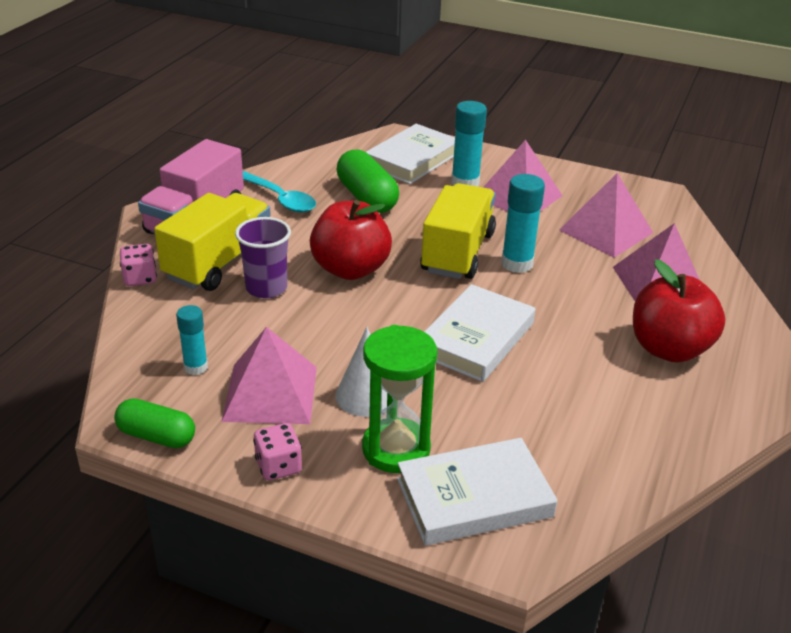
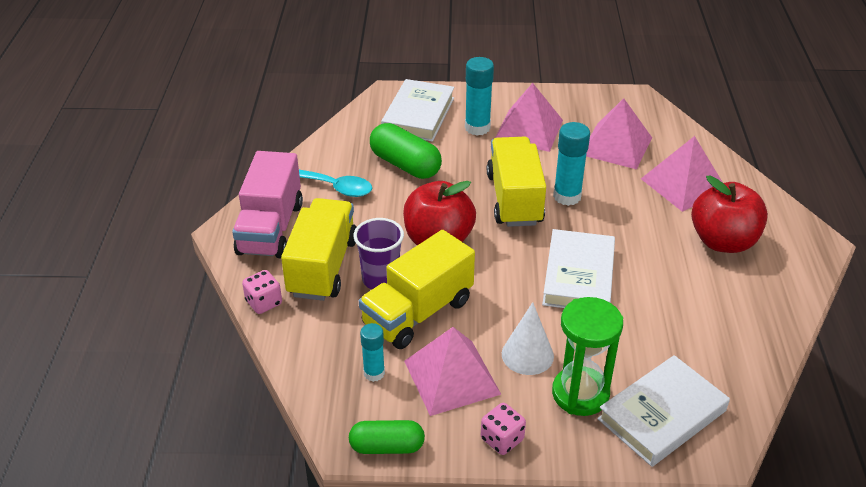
camera: 20 degrees left, 5 degrees up
none -> yellow truck [359,230,475,349]

